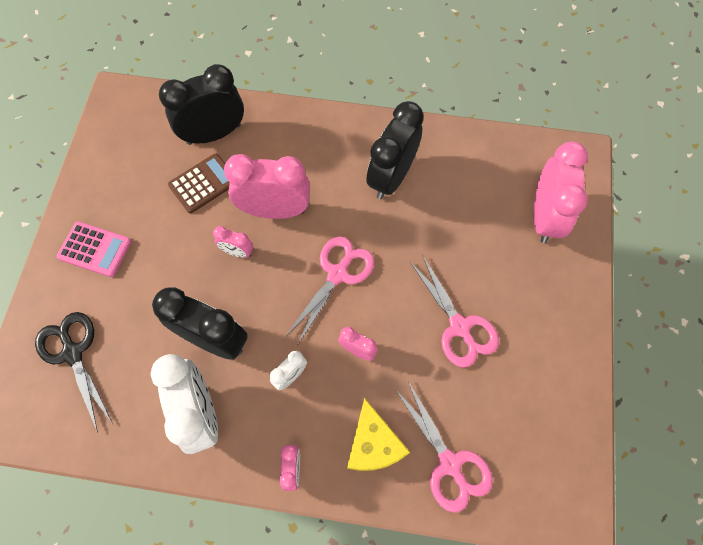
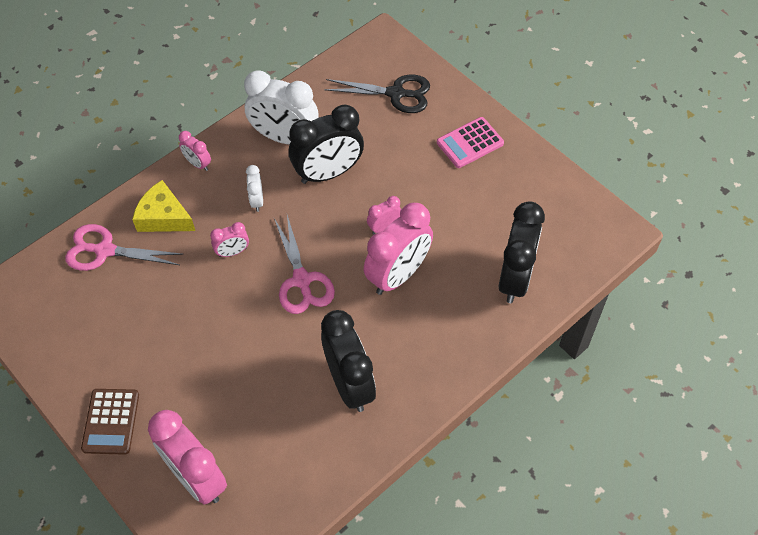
camera: 130 degrees right, 10 degrees down
brown calculator [168,153,230,213] -> brown calculator moved to [81,389,139,455]
pink scissors [410,255,499,368] -> none

